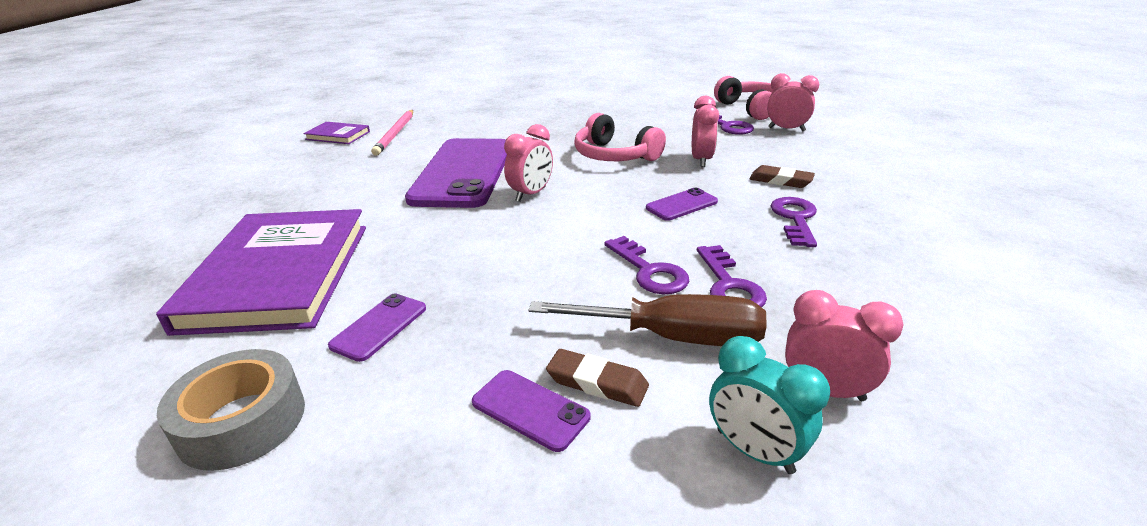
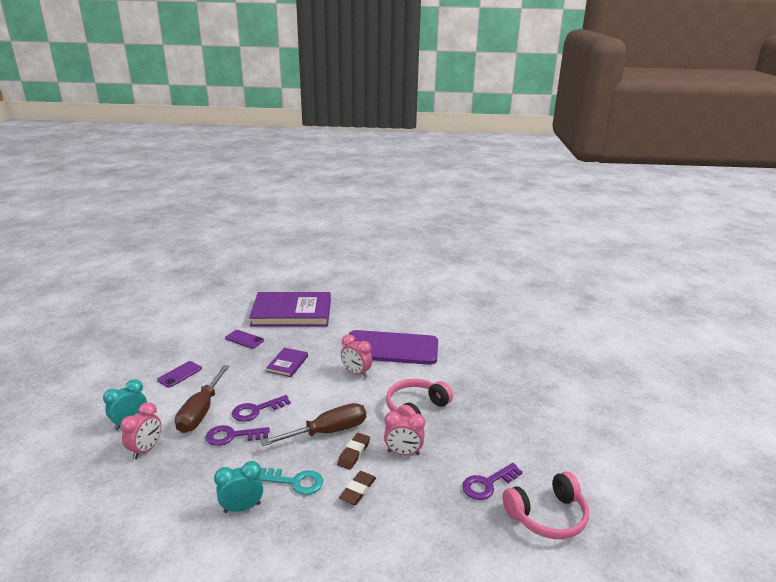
camera: 90 degrees right, 5 degrees down
grey tape [157,349,305,471] -> none
purple book [303,122,370,144] -> purple book moved to [266,348,308,377]
pink pencil [371,110,413,156] -> none
brown eraser [546,349,649,407] -> brown eraser moved to [337,433,370,470]
purple phone [646,187,718,221] -> brown screwdriver [260,403,366,446]
pink clock [767,73,819,131] -> none
purple key [771,197,817,247] -> turquoise key [260,468,323,495]
none -> turquoise clock [214,461,263,513]

